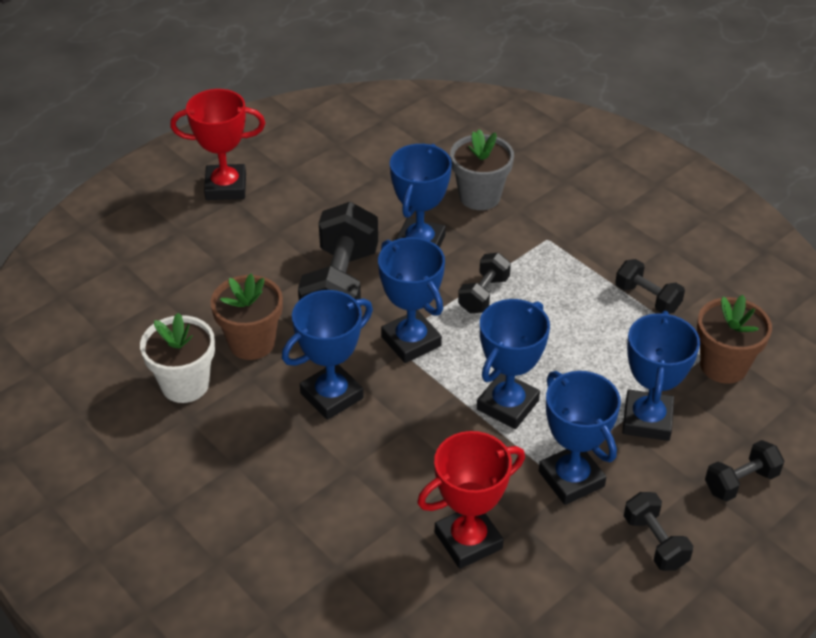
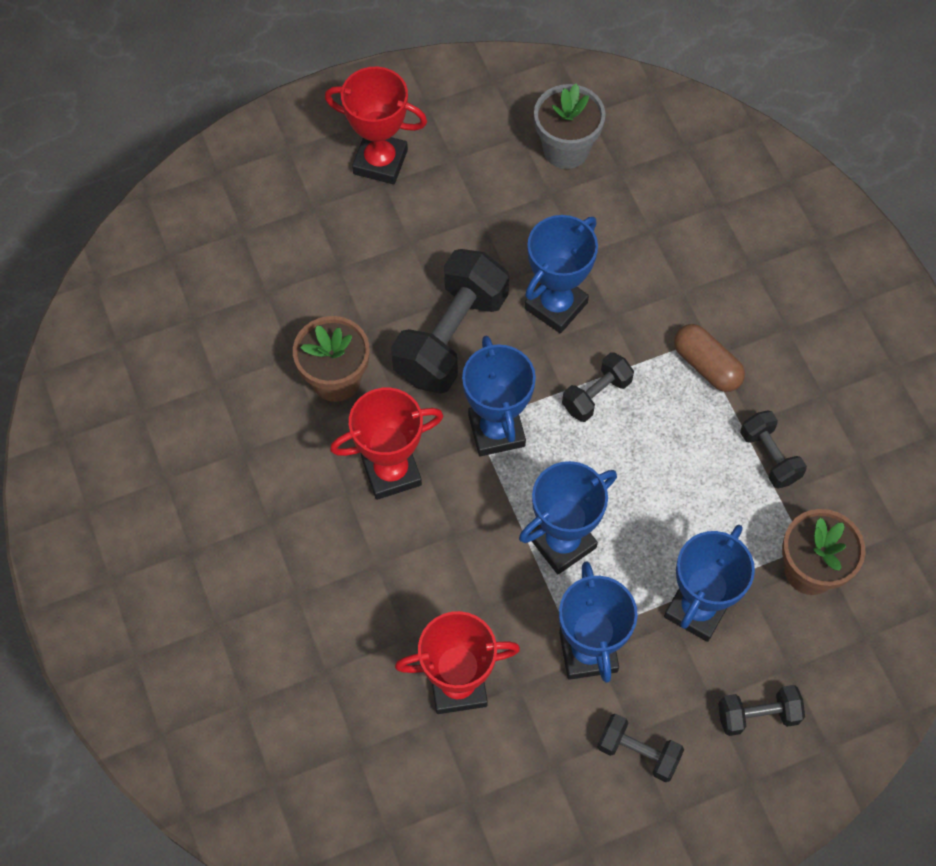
camera: 20 degrees right, 20 degrees up
white flower pot [140,313,215,403] -> none
blue trophy [282,290,373,420] -> red trophy [330,388,443,500]
grey flower pot [450,129,514,210] -> grey flower pot moved to [534,83,606,169]
black dumbbell [624,492,693,571] -> black dumbbell turned 60 degrees counterclockwise [597,714,684,782]
none -> brown capsule [674,324,745,392]

